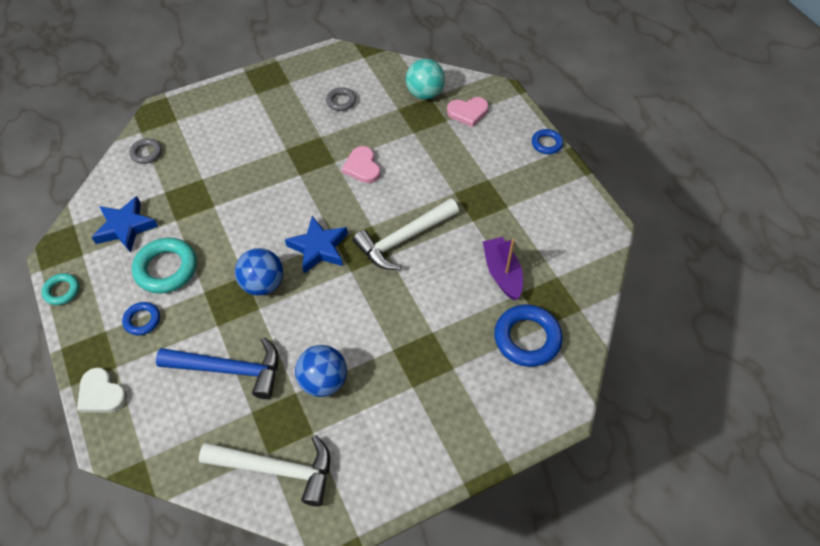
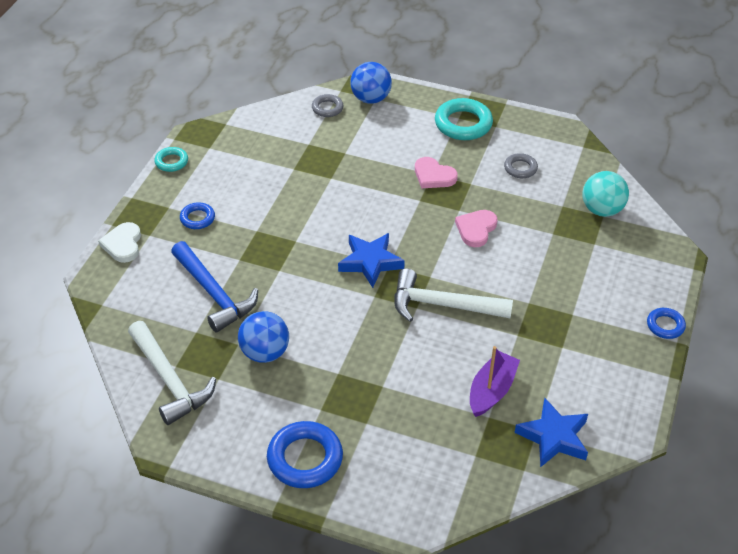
camera: 45 degrees right, 10 degrees down
blue star [92,196,158,253] -> blue star moved to [515,398,588,467]
turquoise ring [132,238,197,294] -> turquoise ring moved to [435,98,493,140]
blue ball [235,248,283,296] -> blue ball moved to [350,62,392,104]
pink heart [447,97,489,127] -> pink heart moved to [415,157,458,189]
blue ring [494,305,563,367] -> blue ring moved to [267,421,343,488]

